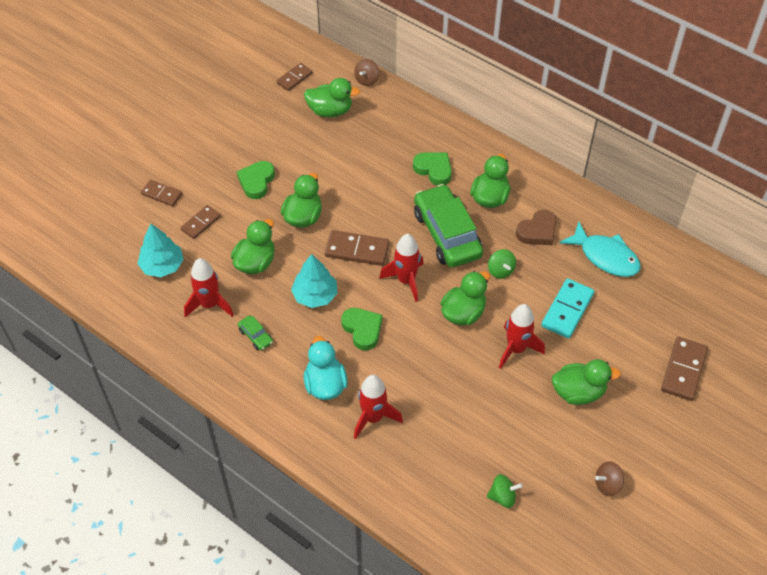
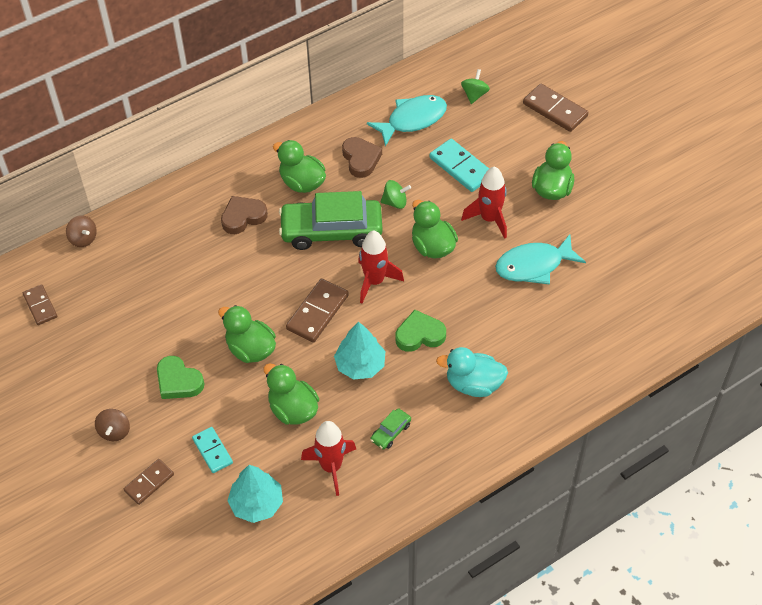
camera: 70 degrees left, 0 degrees up
brown domino [181,205,221,239] -> turquoise domino [192,427,233,473]
green car [238,315,273,351] -> green car turned 150 degrees clockwise [370,408,411,450]
green duck [304,78,360,117] -> none
red rocket [354,375,403,439] -> none
green heart [413,153,452,186] -> brown heart [221,196,268,234]
green spinning top [487,474,523,508] -> green spinning top moved to [461,69,490,104]
brown spinning top [595,461,624,496] -> brown spinning top moved to [95,409,130,441]
none -> turquoise fish [495,234,586,285]

